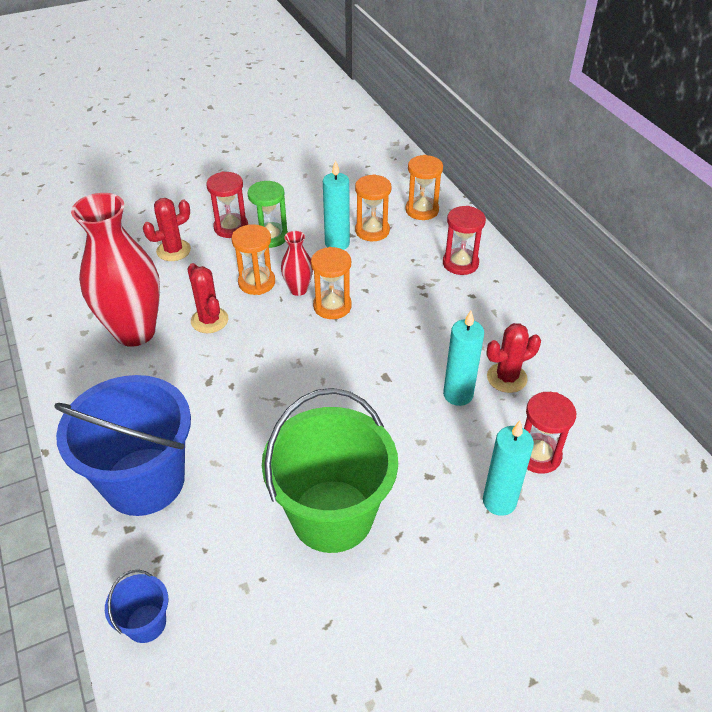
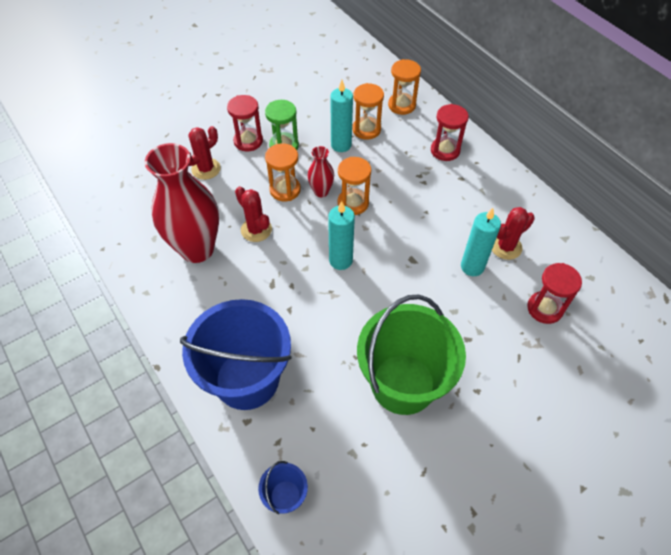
camera: 10 degrees left, 10 degrees up
turquoise candle [483,421,534,516] -> turquoise candle moved to [328,201,355,270]

